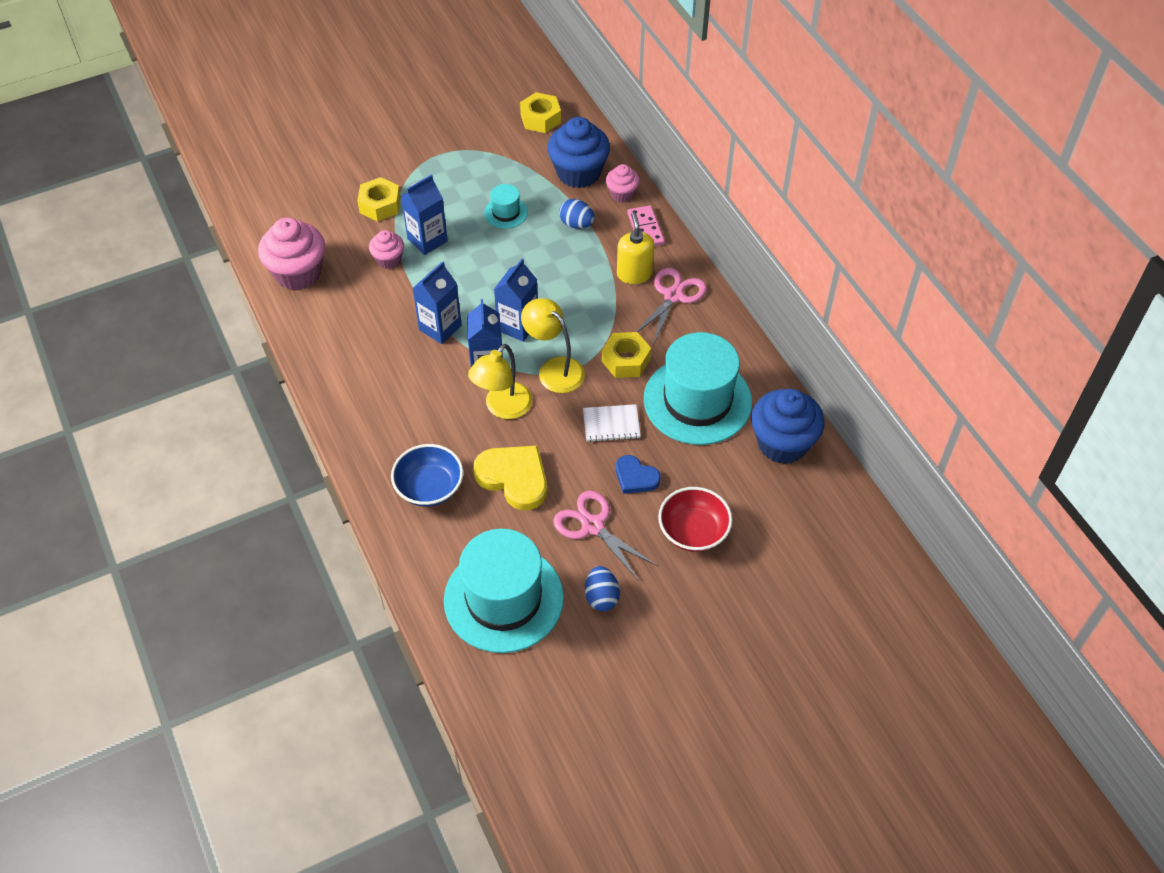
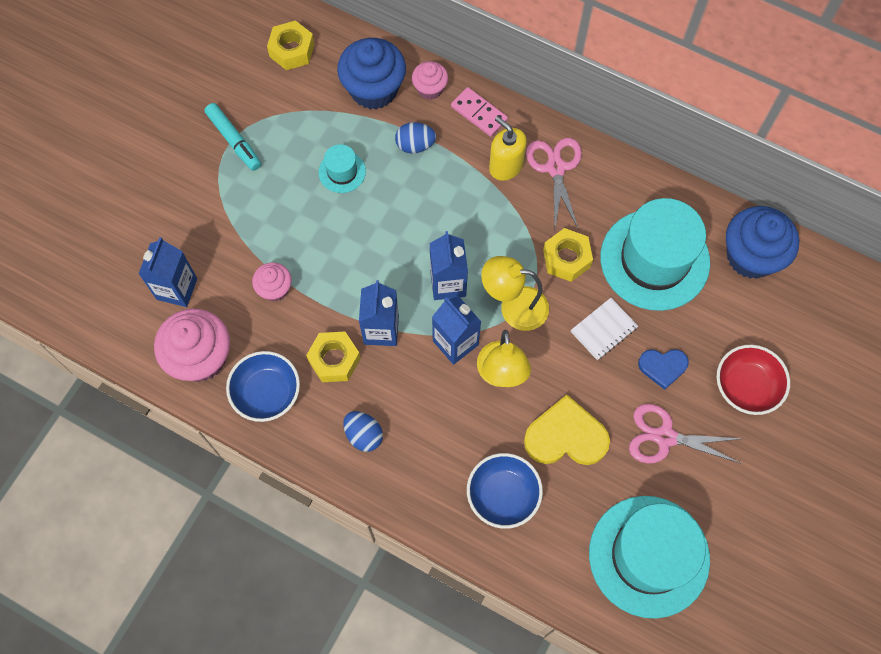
camera: 35 degrees left, 15 degrees up
yellow nut [357,177,401,222] -> yellow nut moved to [306,332,361,382]
blue carton [401,174,448,255] -> blue carton moved to [139,237,197,307]
blue egg [585,566,620,611] -> blue egg moved to [343,411,383,452]
none -> turquoise marker [205,103,261,171]
none -> blue bowl [226,351,300,422]

